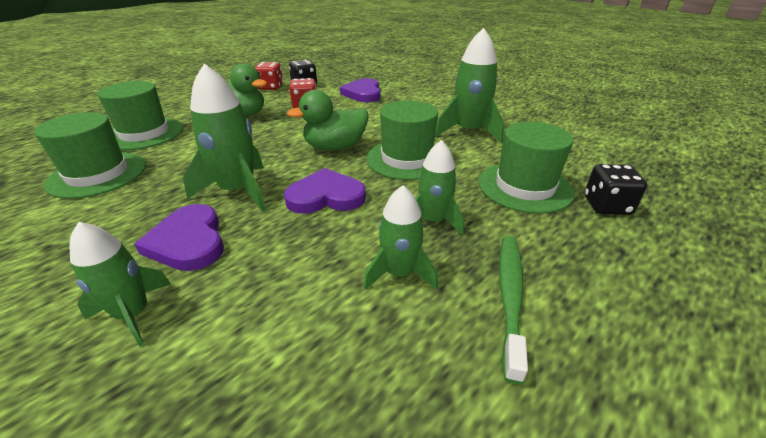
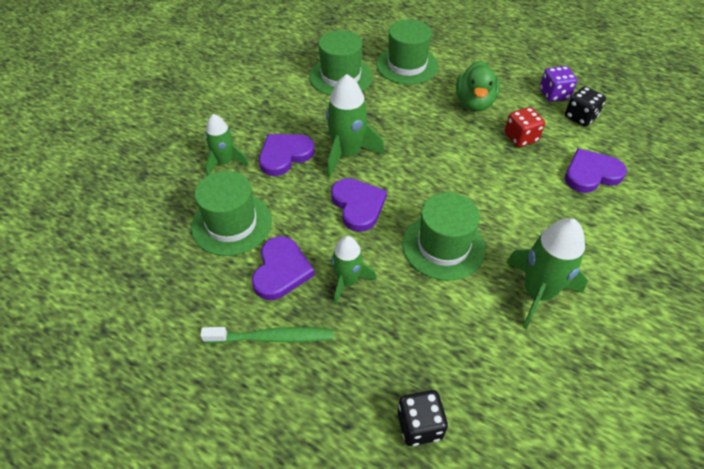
camera: 75 degrees right, 15 degrees up
red dice [255,62,283,90] -> purple dice [540,66,577,102]
green duck [287,90,368,151] -> none
green rocket [363,185,438,290] -> purple heart [252,236,315,300]
green hat [478,122,575,214] -> green hat moved to [191,171,272,256]

